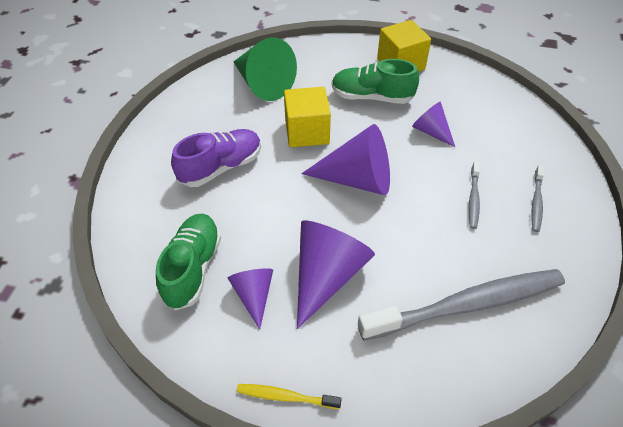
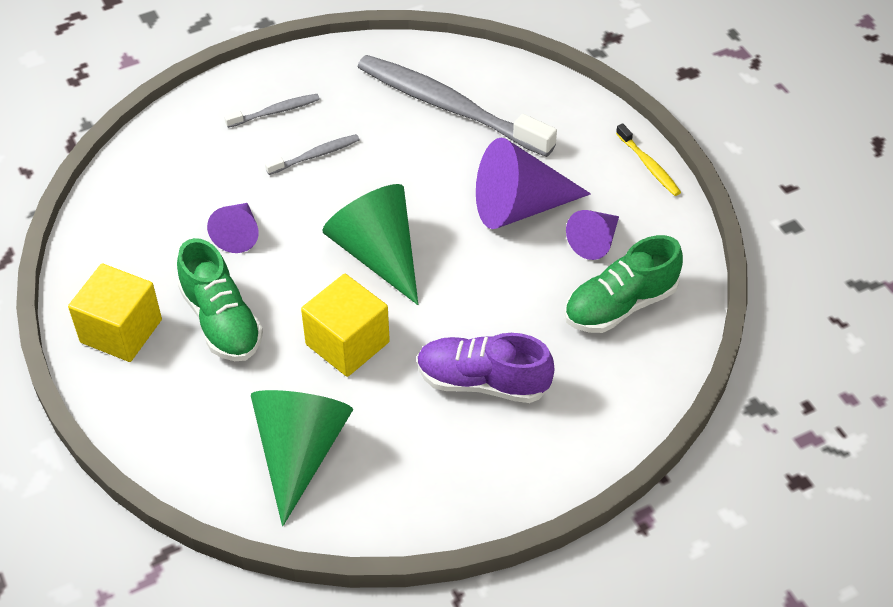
camera: 130 degrees left, 0 degrees up
purple cone [301,124,390,195] -> green cone [322,184,418,305]

